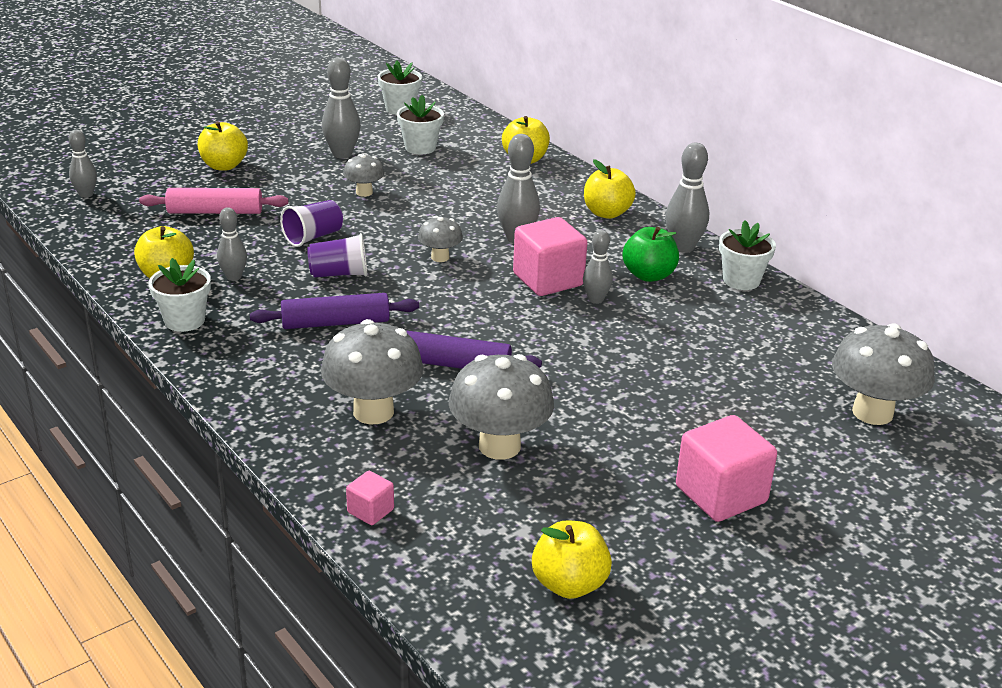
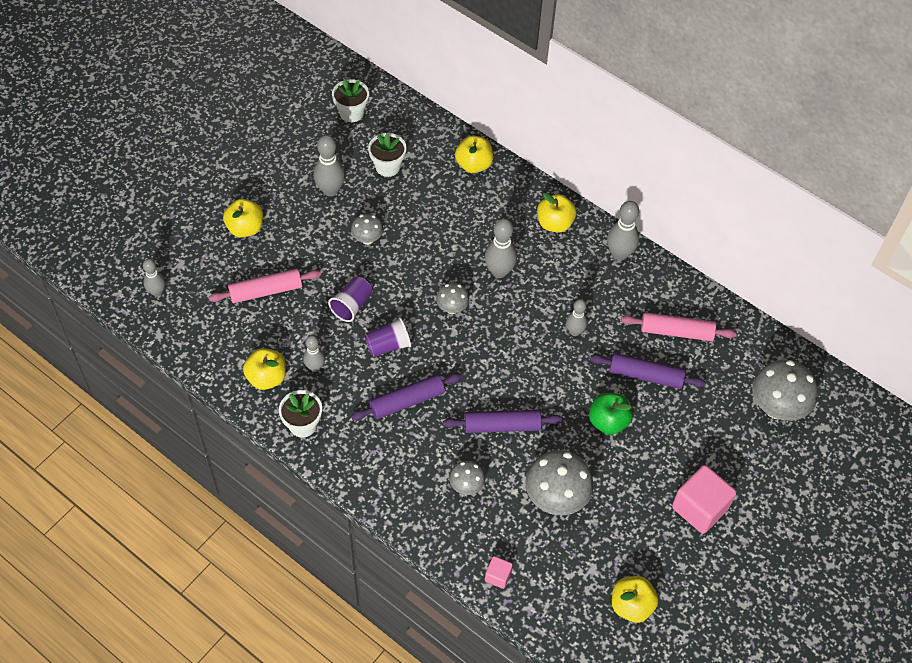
camera: 15 degrees left, 25 degrees up
grey mushroom [321,319,424,424] -> grey mushroom [449,461,485,495], size x0.54
pink cube [513,217,588,296] -> none
green apple [622,227,679,282] -> green apple moved to [589,393,633,435]
white flower pot [719,220,776,290] -> none
none -> purple rolling pin [590,353,706,389]
none -> pink rolling pin [621,312,736,341]

